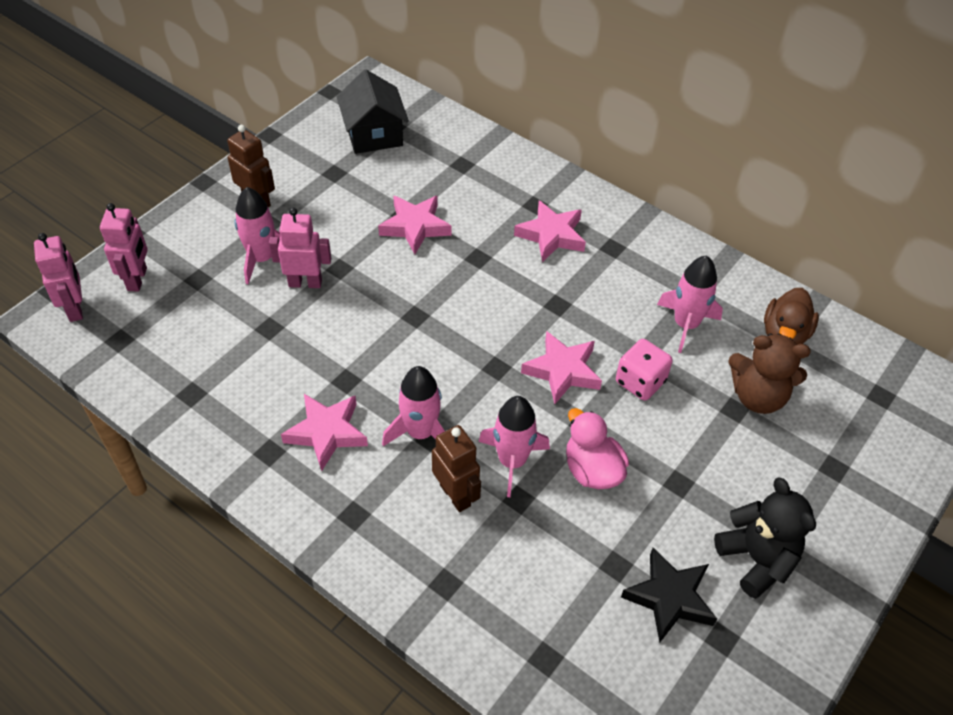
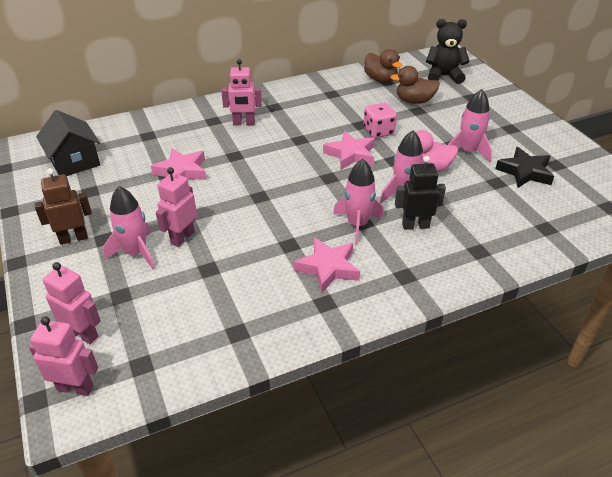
camera: 60 degrees left, 10 degrees down
black house [337,70,409,154] -> black house turned 45 degrees clockwise [36,110,100,176]
brown robot [432,425,481,512] -> black robot [395,156,446,230]
pink star [514,200,586,262] -> pink robot [221,59,262,125]
pink rocket [657,256,723,353] -> pink rocket moved to [448,89,492,163]
black teddy bear [714,477,816,599] -> black teddy bear moved to [426,19,470,84]
brown teddy bear [728,333,811,414] -> brown duck [390,66,440,104]

